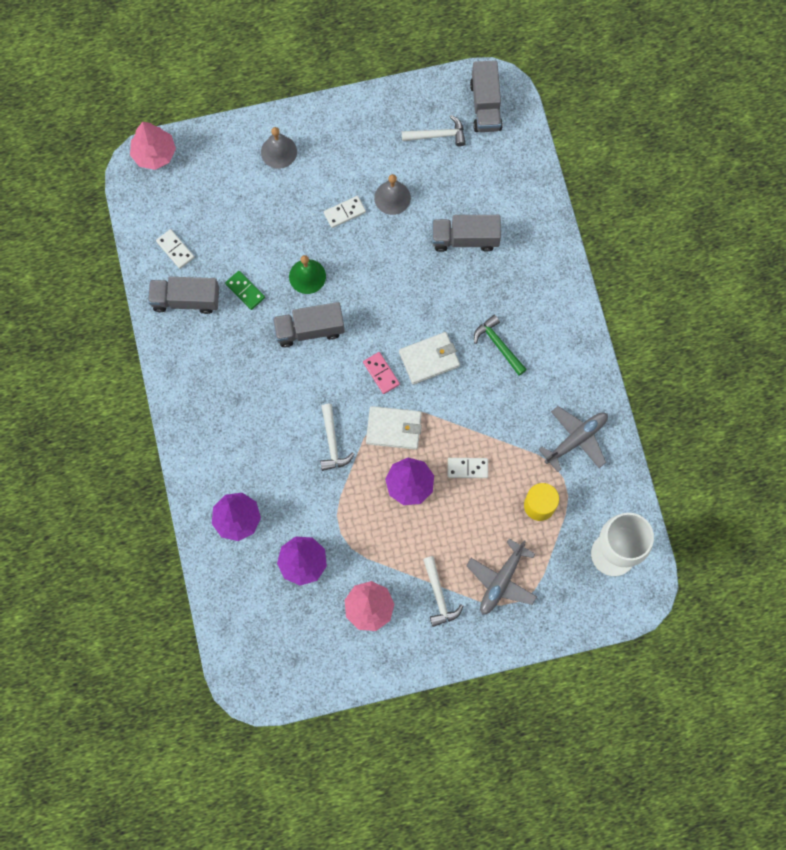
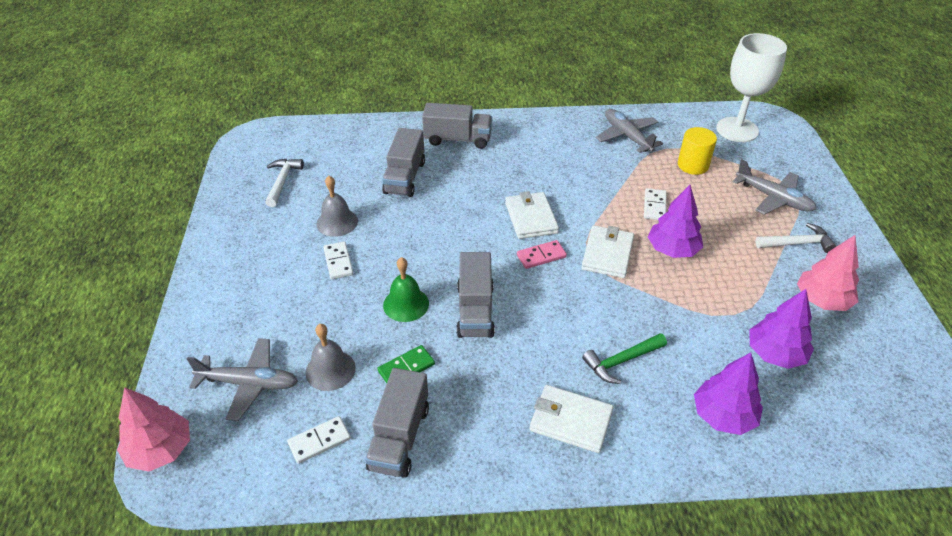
camera: 80 degrees left, 30 degrees down
grey bell [261,127,297,169] -> grey bell moved to [306,324,356,391]
white hammer [320,404,354,471] -> none
grey truck [470,60,503,132] -> grey truck moved to [422,103,492,149]
green hammer [474,315,527,376] -> green hammer moved to [582,333,667,384]
none -> grey plane [187,338,298,421]
none -> white wallet [530,385,613,453]

